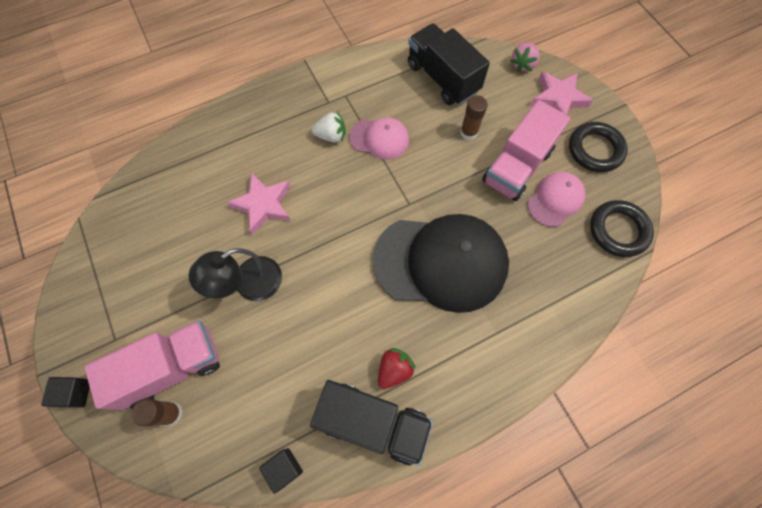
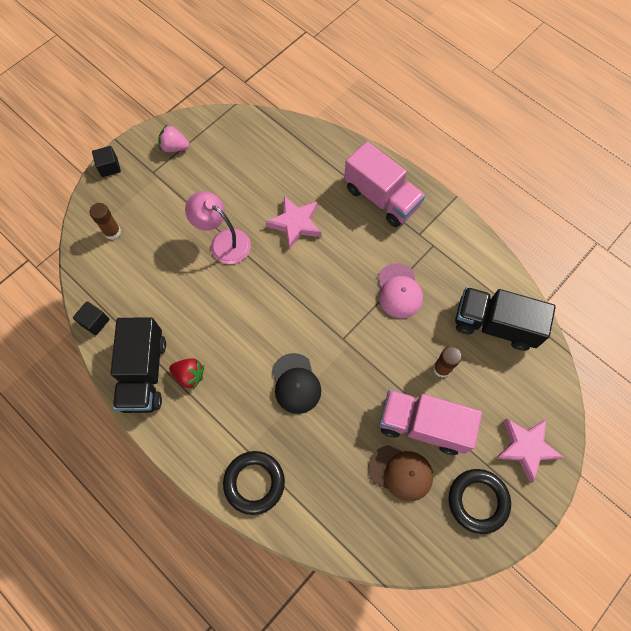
camera: 70 degrees right, 0 degrees up
pink truck [84,321,220,410] -> pink truck moved to [344,141,425,227]
black lamp [188,248,282,301] -> pink lamp [185,191,251,264]
white strawberry [312,111,345,143] -> none
black cap [372,214,509,313] -> black cap [272,353,321,414], size x0.50
black truck [408,23,490,105] -> black truck turned 105 degrees counterclockwise [455,287,556,351]
pink strawberry [510,43,540,72] -> pink strawberry moved to [159,125,189,152]
pink cap [528,172,585,227] -> brown cap [369,445,433,501]
black ring [590,200,654,257] -> black ring moved to [223,451,285,515]

